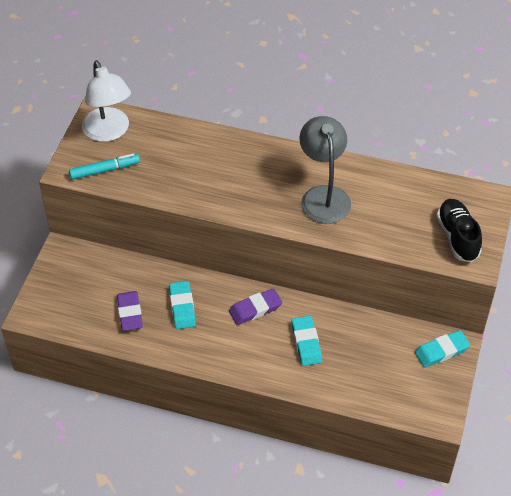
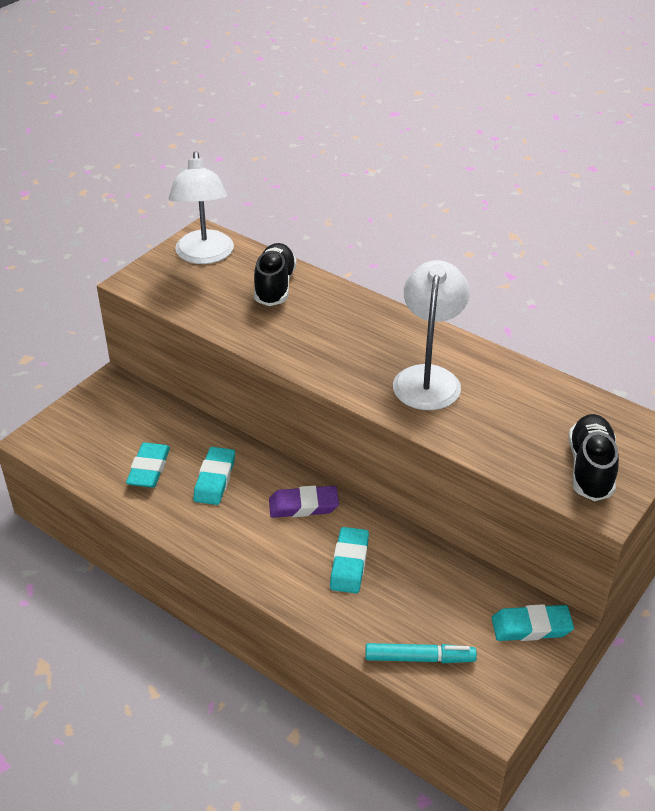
camera: 20 degrees right, 10 degrees down
turquoise marker [69,153,140,180] -> turquoise marker moved to [365,643,477,663]
purple eraser [117,291,143,331] -> turquoise eraser [126,442,170,488]
grey lamp [299,116,351,224] -> white lamp [393,260,470,410]
none -> black shoe [254,243,297,306]

